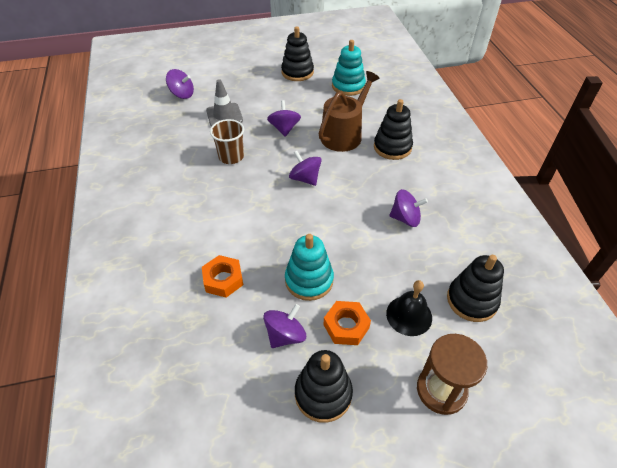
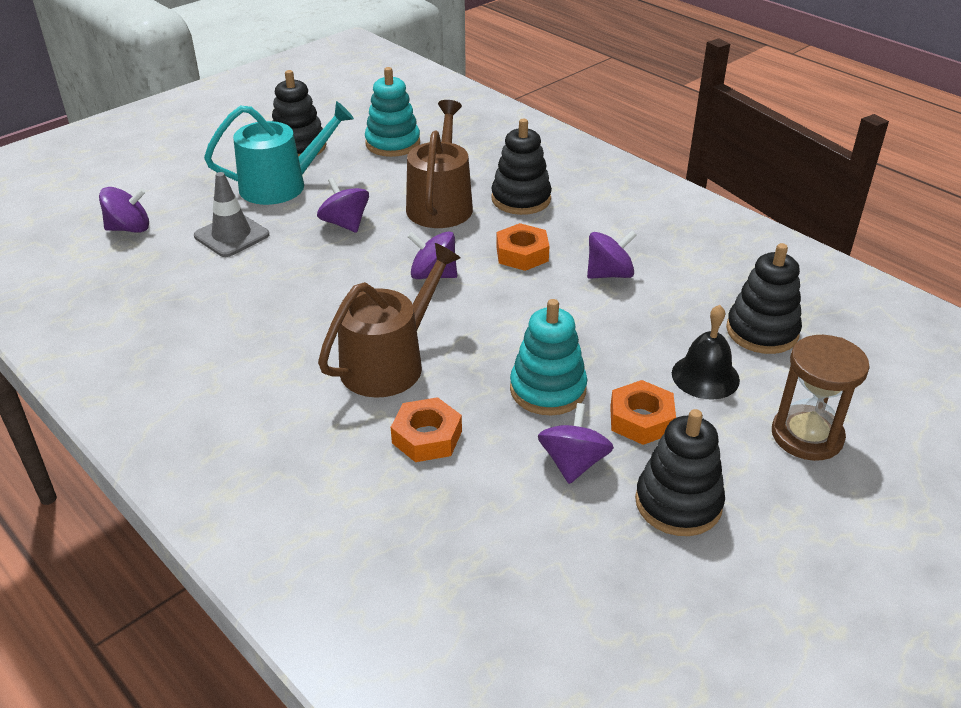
camera: 30 degrees left, 10 degrees down
brown cup [210,119,244,164] -> none
none -> turquoise watering can [204,101,354,205]
none -> brown watering can [318,243,461,398]
none -> orange nut [496,223,549,271]

